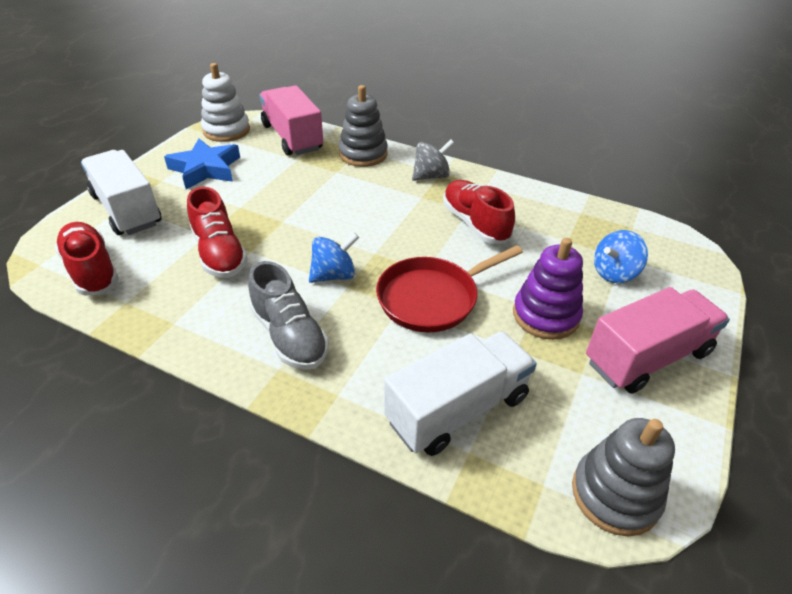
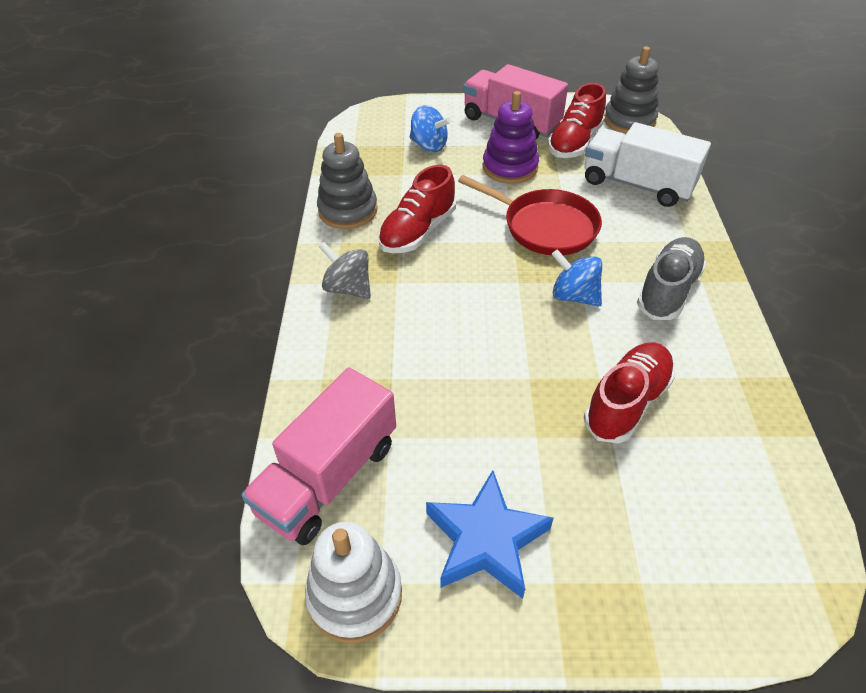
camera: 115 degrees left, 5 degrees up
red shoe [55,222,119,296] -> red shoe moved to [548,83,606,158]
white truck [81,150,161,235] -> none
grey stacking toy [339,85,388,167] -> grey stacking toy moved to [317,133,377,229]

